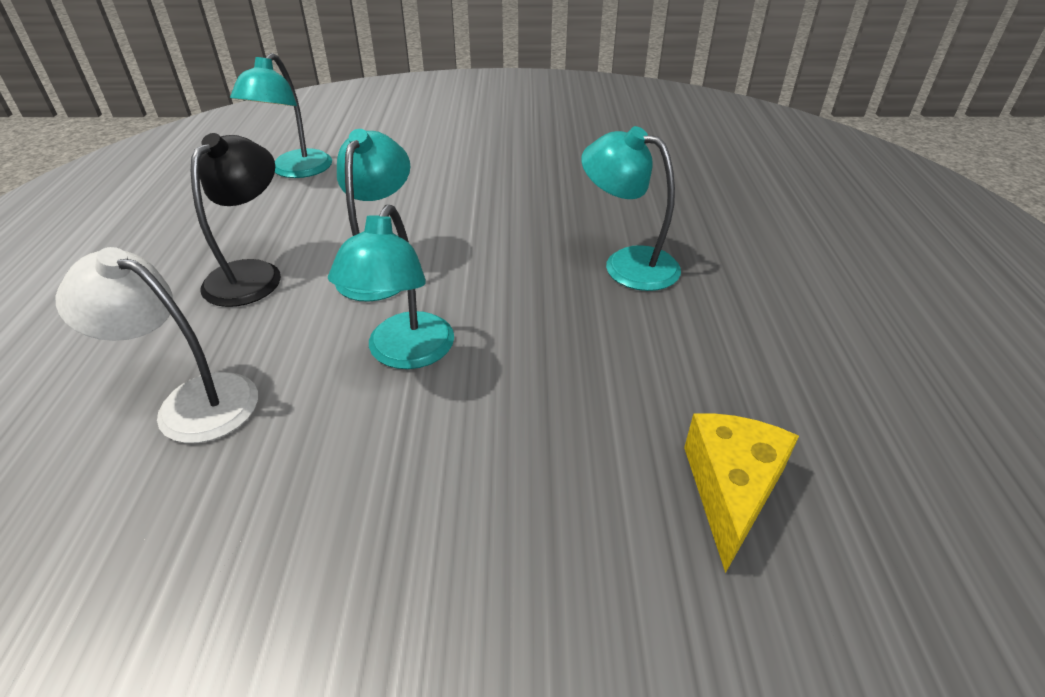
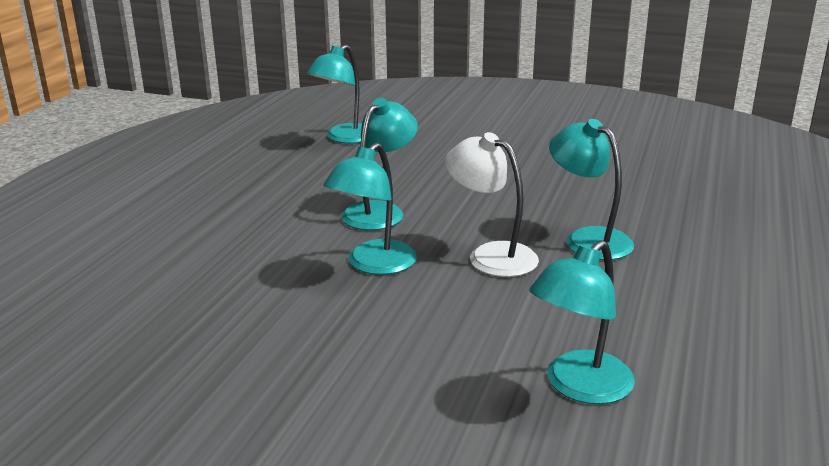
camera: 20 degrees right, 15 degrees down
white lamp [56,247,258,443] -> white lamp moved to [445,132,539,277]
black lamp [191,133,281,307] -> none
yellow cheese [684,413,799,573] -> turquoise lamp [530,240,635,404]

